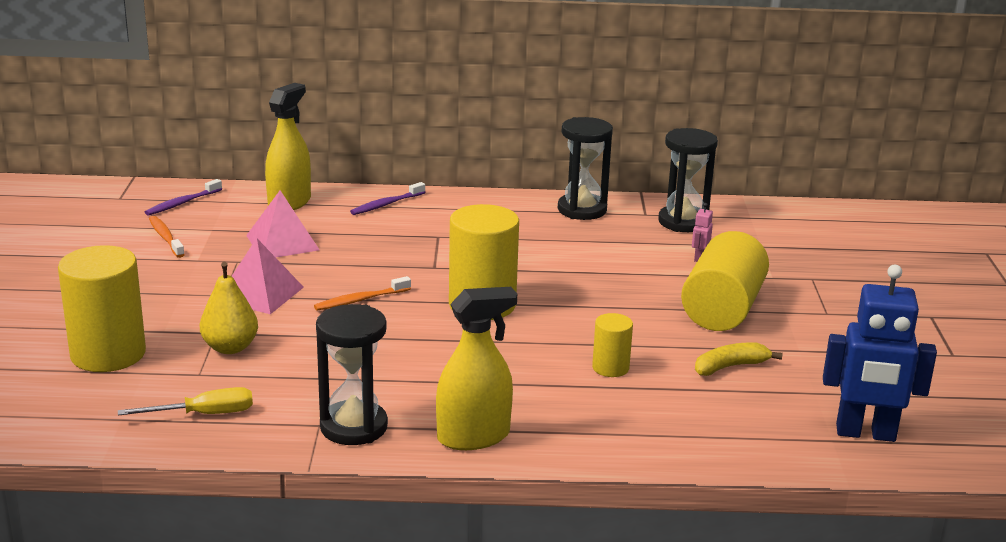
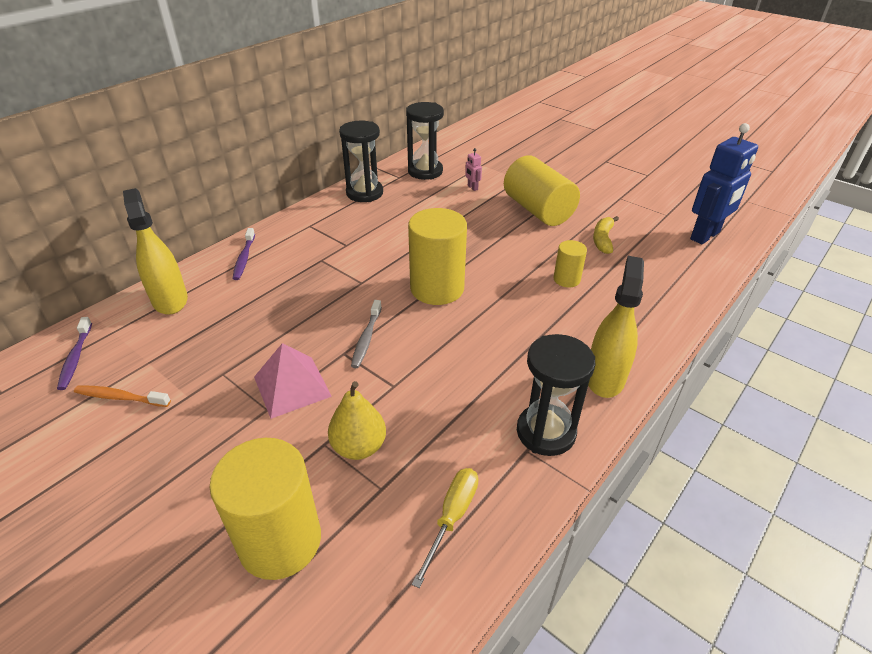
camera: 50 degrees left, 15 degrees up
pink pyramid [246,191,319,257] -> none
orange toothbrush [314,276,411,311] -> grey toothbrush [351,300,382,368]

